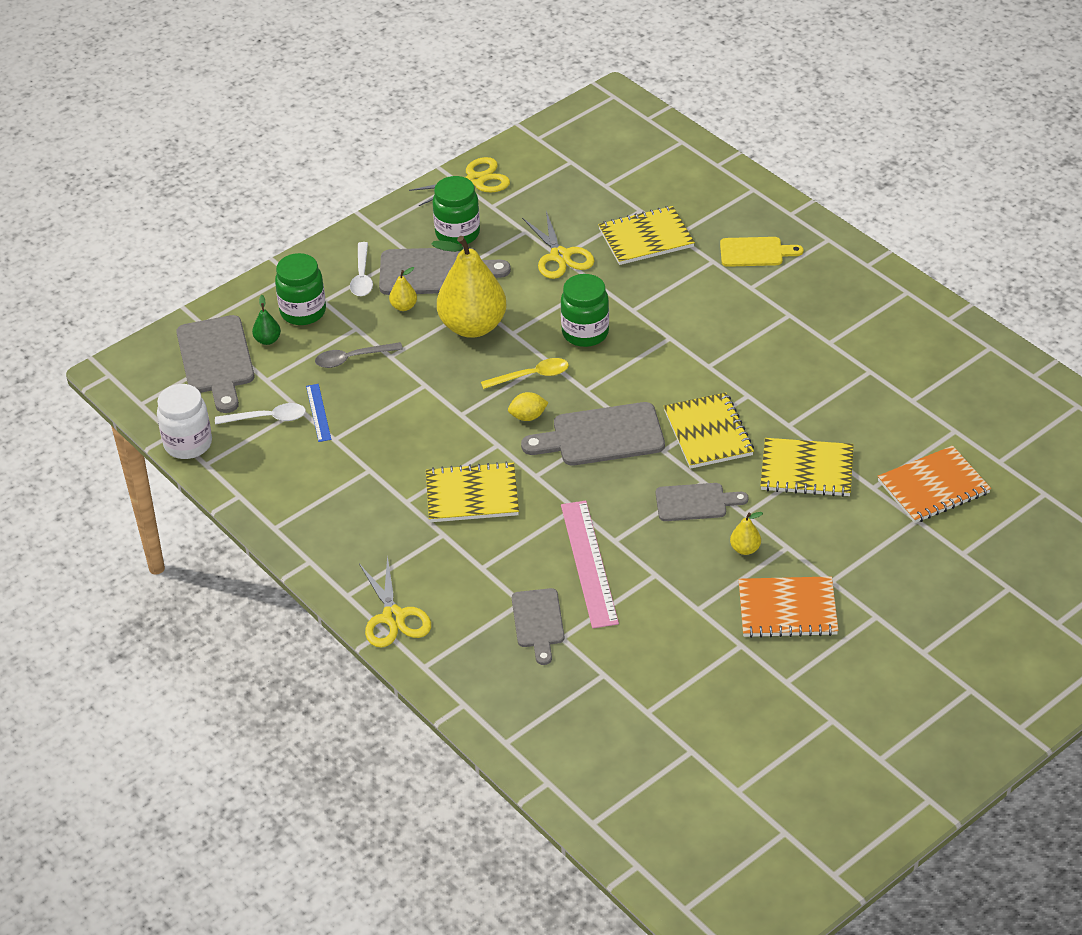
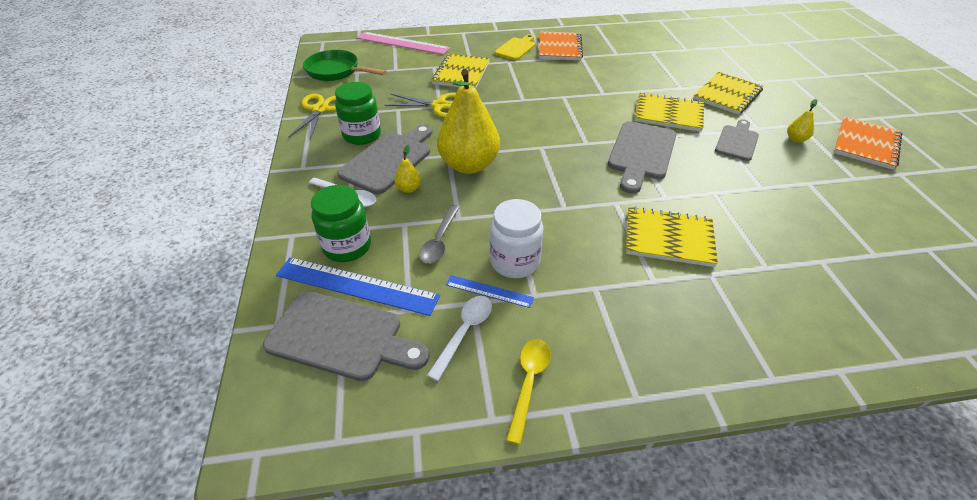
camera: 60 degrees left, 0 degrees up
white jar [157,384,212,459] -> white jar moved to [490,199,543,278]
green pear [252,295,281,345] -> blue ruler [276,257,440,316]
yellow scissors [359,555,431,648] -> none
yellow notebook [426,461,519,522] -> yellow notebook turned 75 degrees clockwise [626,206,718,267]
yellow spoon [481,358,569,389] -> yellow spoon moved to [506,339,551,445]
yellow lemon [508,392,548,421] -> none
grey cutting board [512,588,564,665] -> none
green jar [561,274,609,347] -> none
pink ruler [561,501,619,628] -> pink ruler moved to [357,32,450,55]
orange notebook [878,446,991,523] -> orange notebook moved to [539,31,583,60]
none -> green pan [303,50,387,81]

